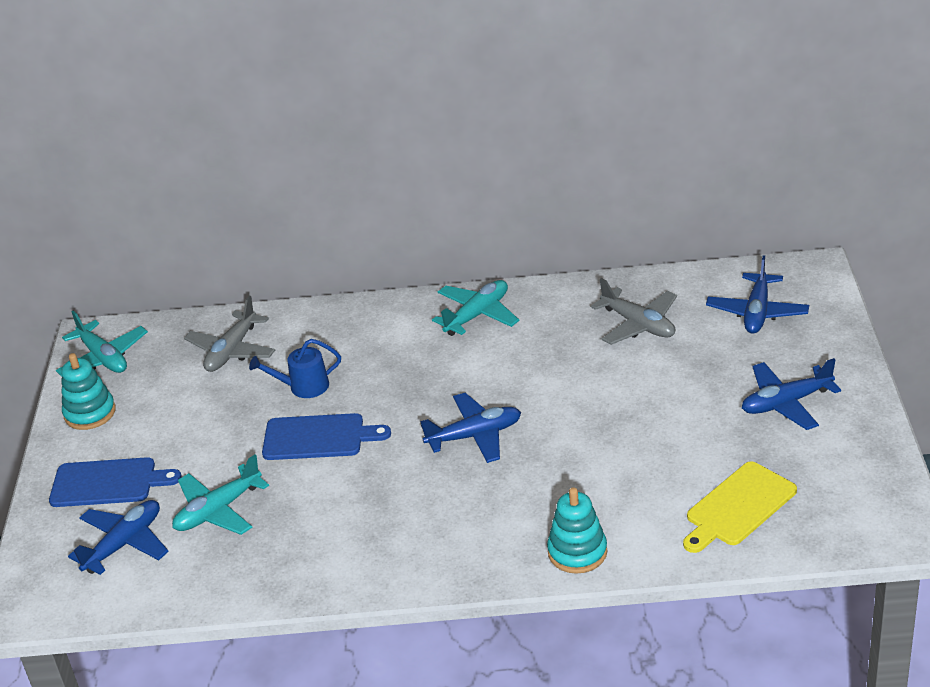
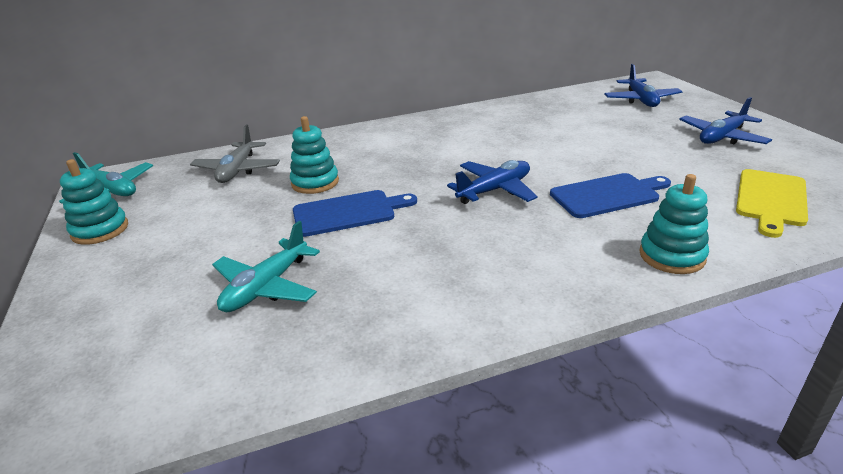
camera: 20 degrees left, 5 degrees down
blue cutting board [49,457,182,507] -> blue cutting board moved to [550,173,671,218]
blue plane [68,500,169,575] -> none
blue watering can [249,339,341,398] -> turquoise stacking toy [290,116,339,194]
turquoise plane [432,280,519,336] -> none
grey plane [591,278,677,345] -> none

